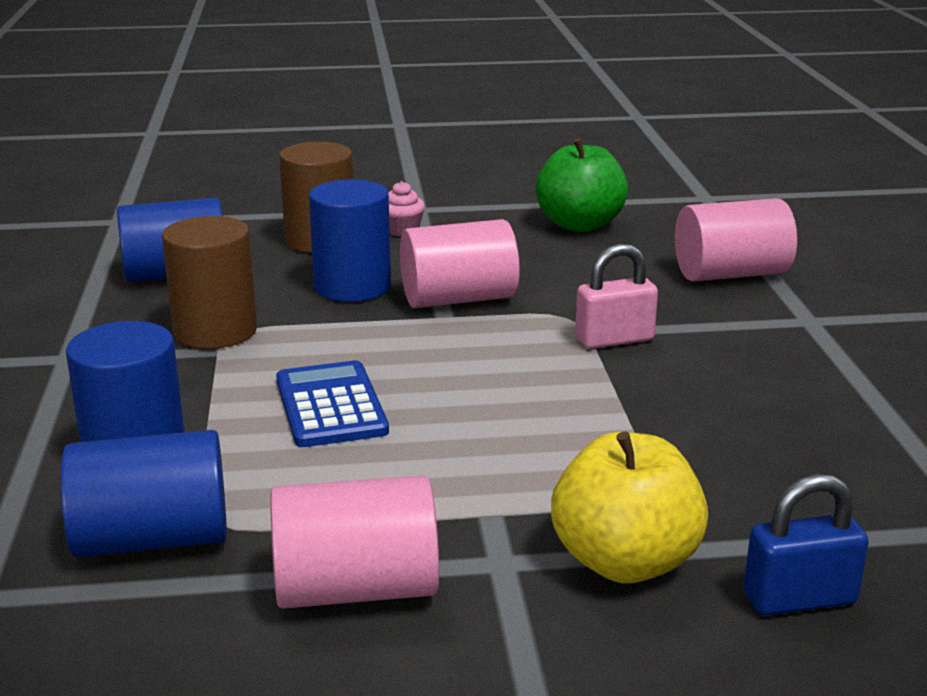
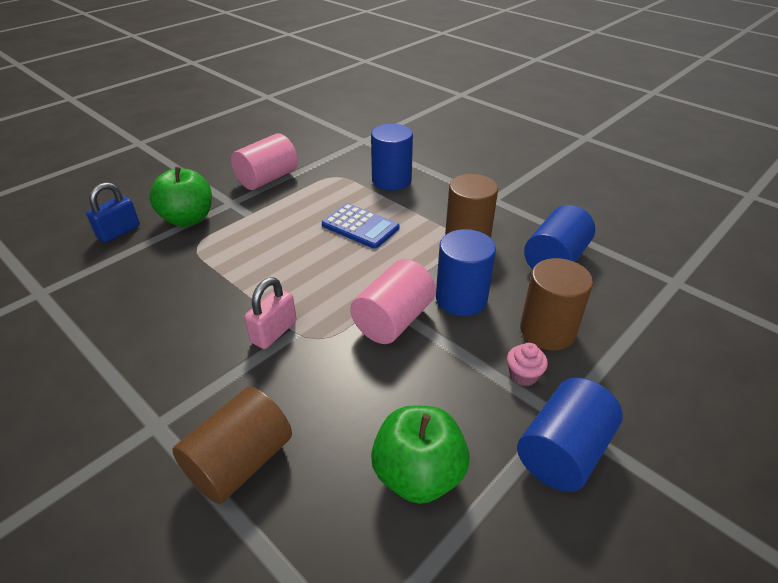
camera: 140 degrees right, 15 degrees up
blue cylinder [60,430,227,558] -> blue cylinder moved to [517,378,623,492]
yellow apple [551,432,708,584] -> green apple [149,166,212,227]
pink cylinder [675,198,797,282] -> brown cylinder [172,387,292,504]

